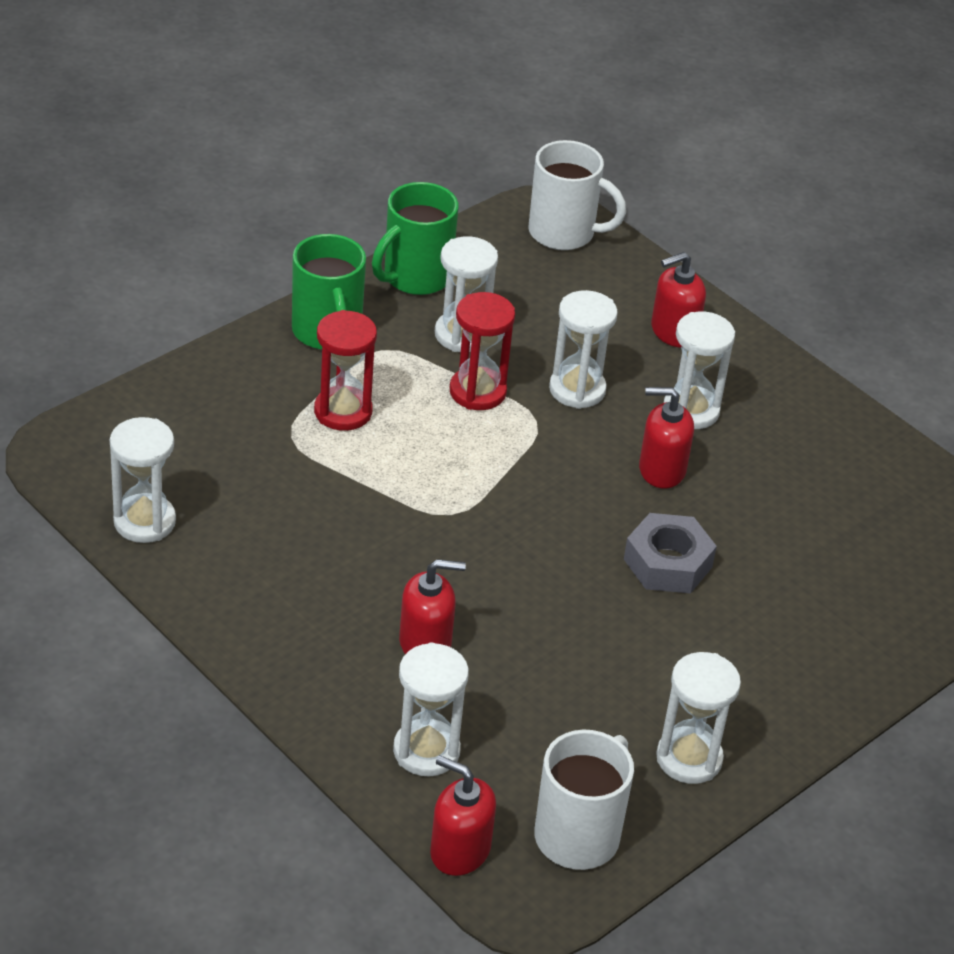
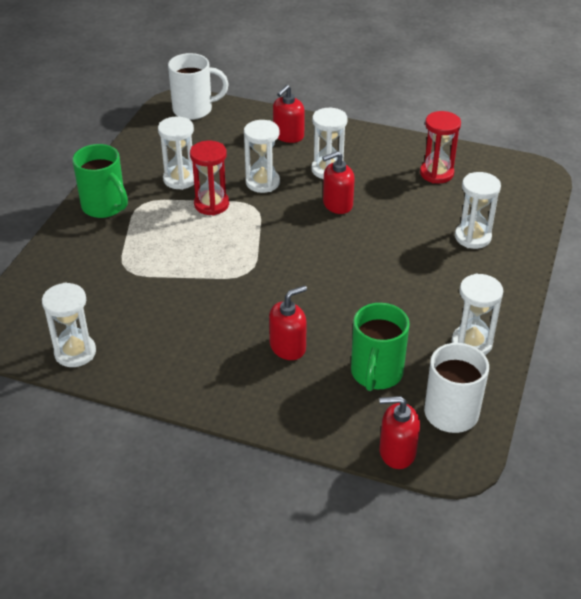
camera: 25 degrees left, 0 degrees up
red hourglass [314,310,377,431] -> red hourglass moved to [420,111,461,183]
green mug [372,182,458,295] -> green mug moved to [351,303,410,391]
white hourglass [393,642,469,777] -> white hourglass moved to [455,172,501,249]
grey nut [624,513,717,593] -> none

